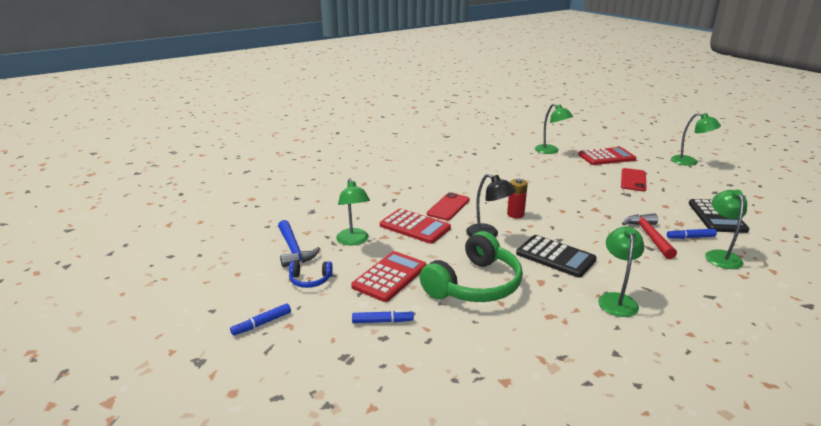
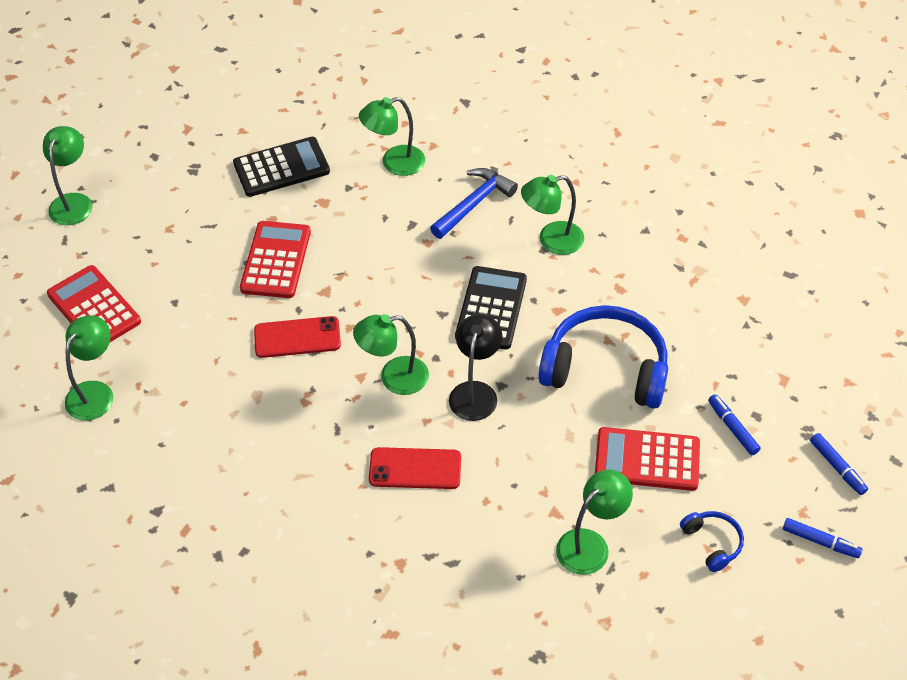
camera: 115 degrees left, 25 degrees up
blue hammer [278,220,320,268] -> blue hammer moved to [430,168,518,239]
red calculator [380,209,451,244] -> red calculator moved to [240,221,311,298]
green headphones [420,231,523,302] -> blue headphones [538,305,668,408]
red battery [507,178,528,218] -> green lamp [353,314,429,395]
red phone [621,168,646,191] -> red phone moved to [254,316,341,358]
red hammer [622,213,677,259] -> none
blue marker [667,229,717,239] -> blue marker moved to [810,433,868,495]

